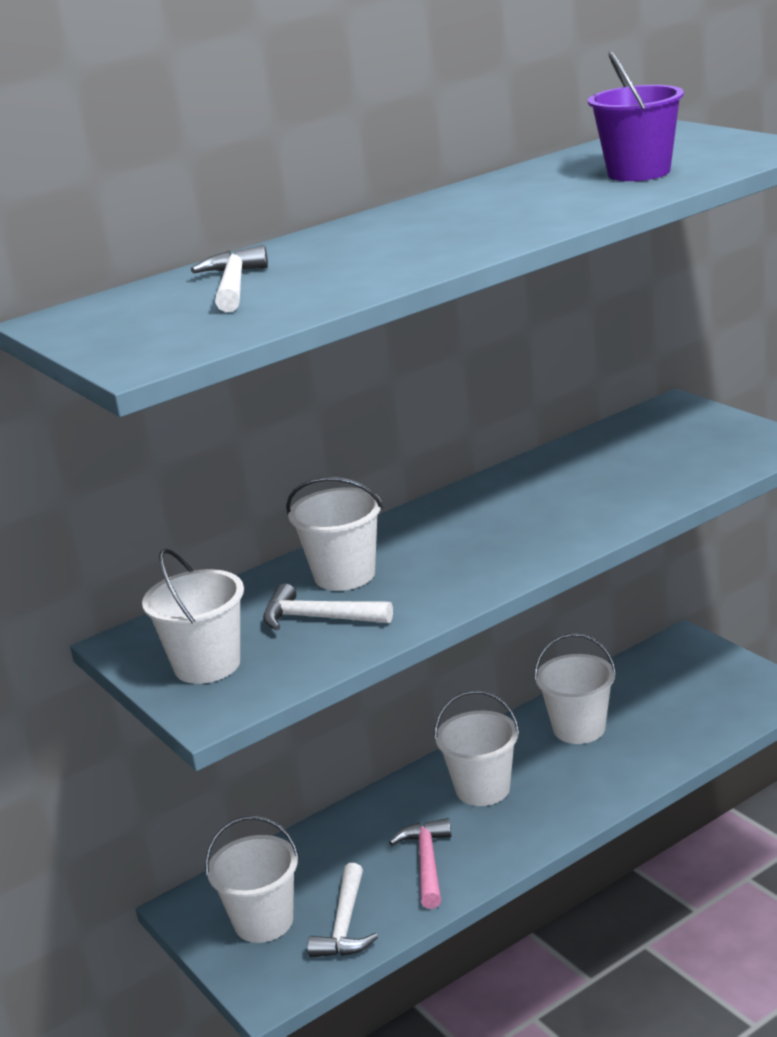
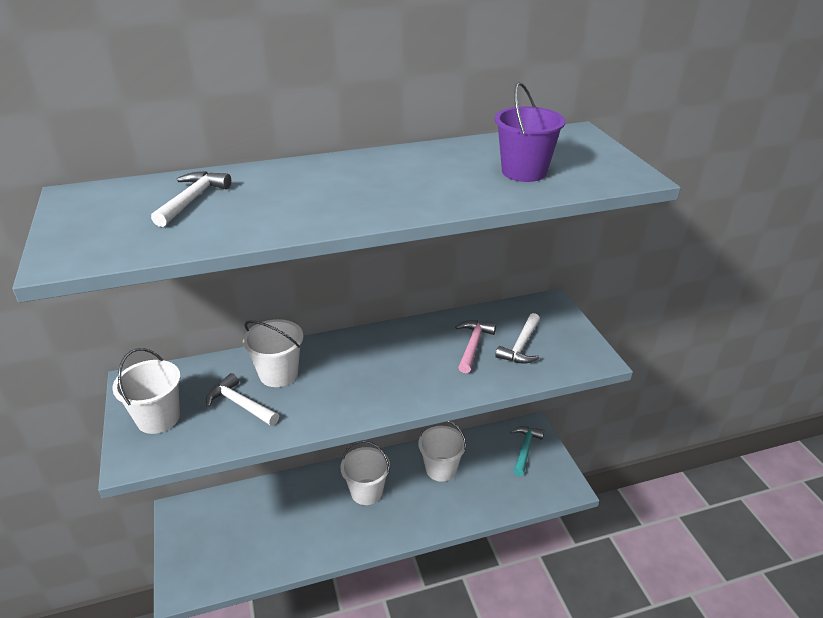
camera: 15 degrees right, 10 degrees up
white bucket [205,816,299,943] -> none
white hammer [307,863,378,957] -> white hammer moved to [495,313,540,364]
pink hammer [389,818,451,909] -> pink hammer moved to [455,320,496,373]
none -> turquoise hammer [510,426,544,476]

